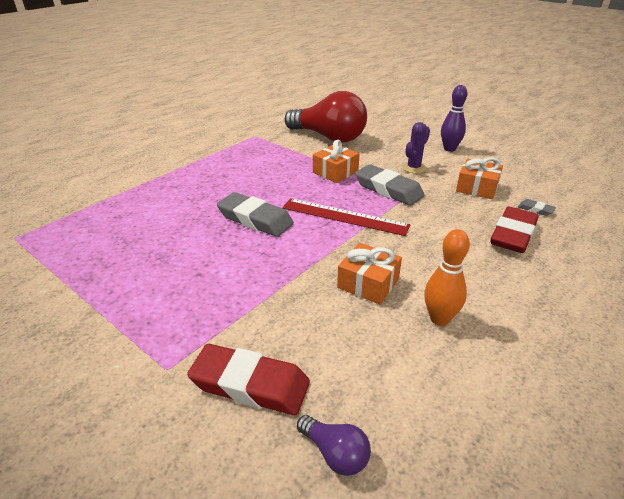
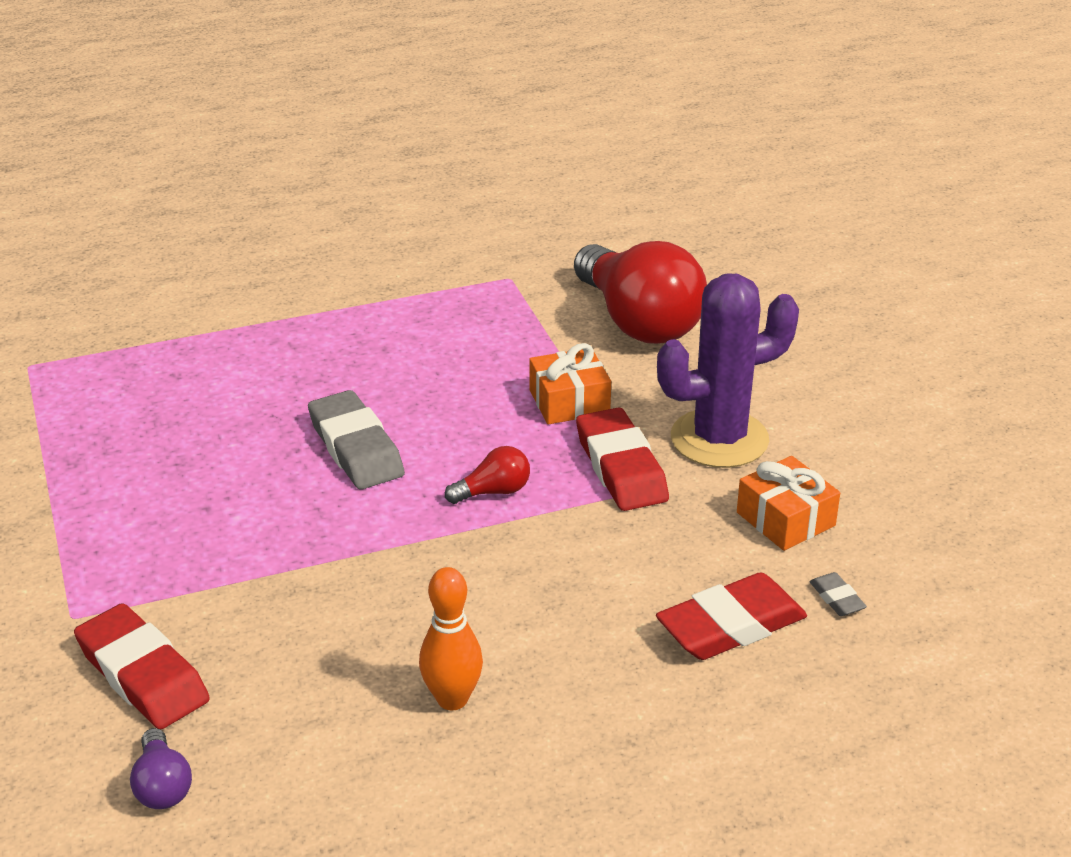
camera: 30 degrees right, 0 degrees up
red ruler [282,198,411,236] -> red light bulb [445,446,530,504]
orange gift [337,243,402,304] -> none
grey eraser [355,164,425,206] -> red eraser [576,407,669,511]
purple cactus [402,122,430,173] -> purple cactus [657,273,799,468], size x1.95
purple bowling pin [441,85,468,152] -> none

